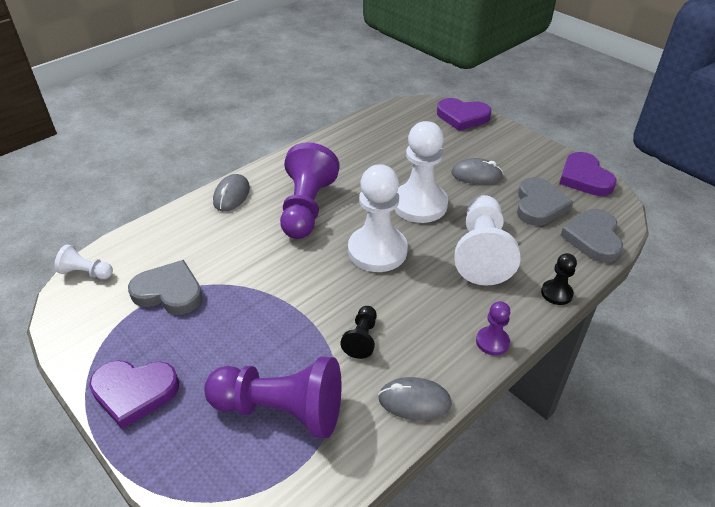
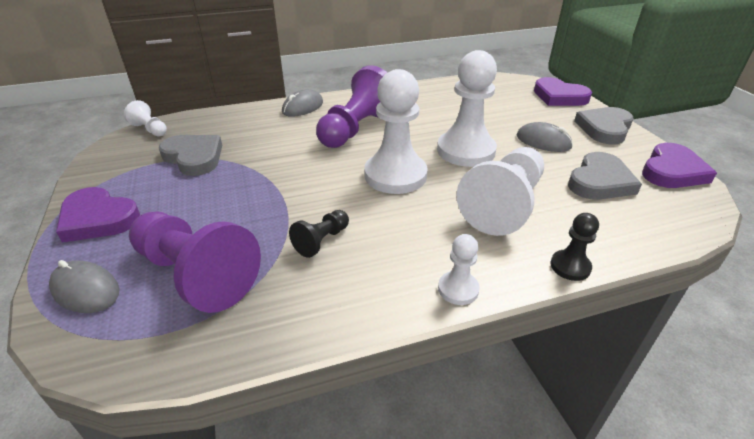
camera: 25 degrees right, 5 degrees down
grey mouse [378,377,452,420] -> grey mouse moved to [49,260,119,313]
purple pawn [476,301,511,355] -> white pawn [438,234,480,305]
purple heart [559,152,616,196] -> purple heart turned 150 degrees counterclockwise [642,143,717,188]
grey heart [560,209,623,263] -> grey heart moved to [574,107,633,144]

